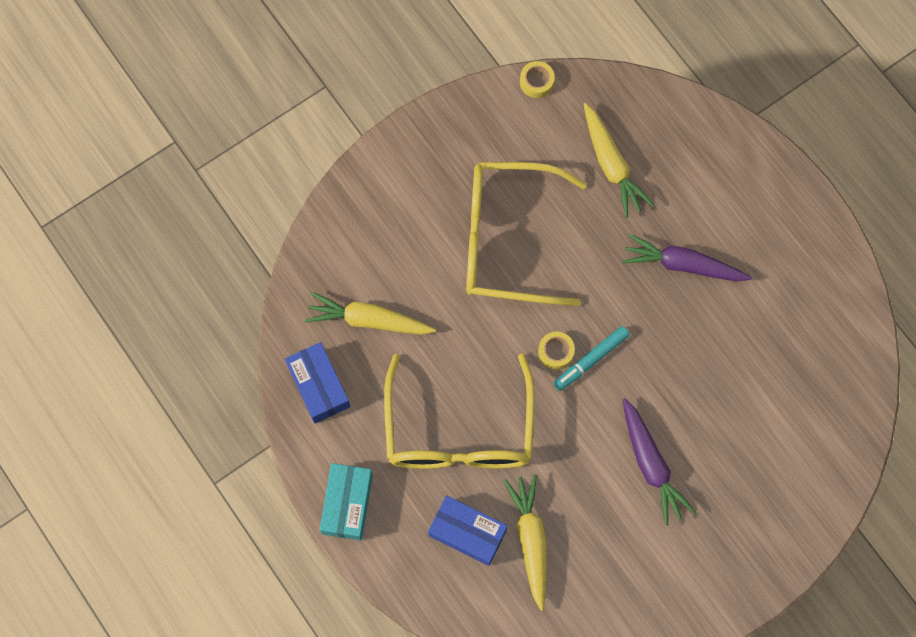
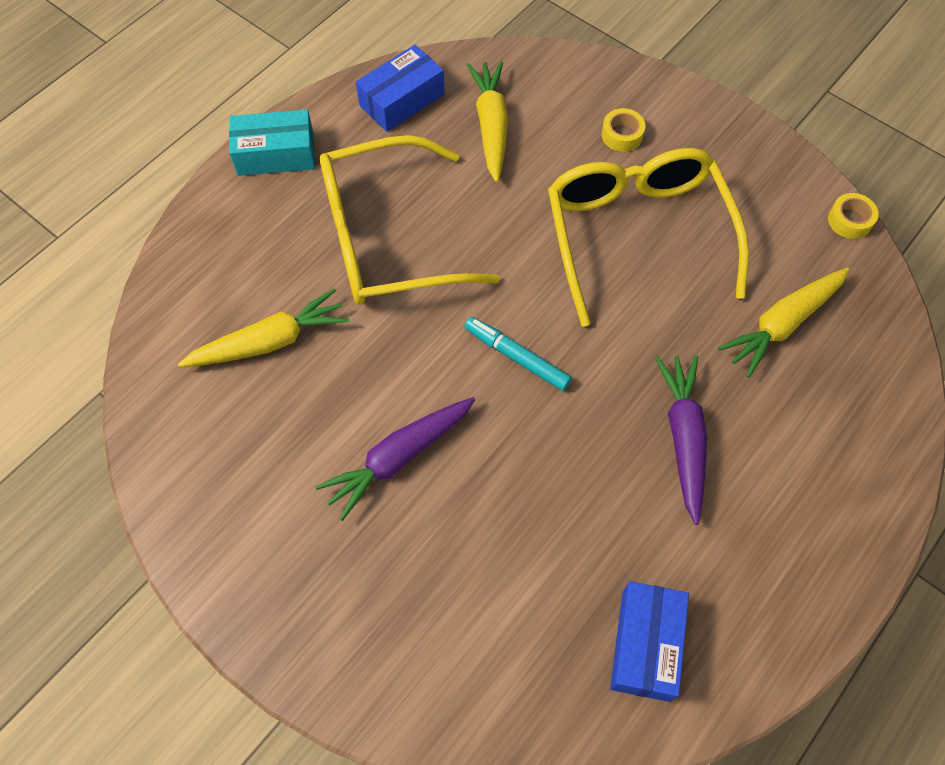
camera: 75 degrees right, 10 degrees down
blue box [428,496,508,566] -> blue box moved to [610,581,689,702]
yellow tape [538,332,575,370] -> yellow tape moved to [601,108,646,152]

